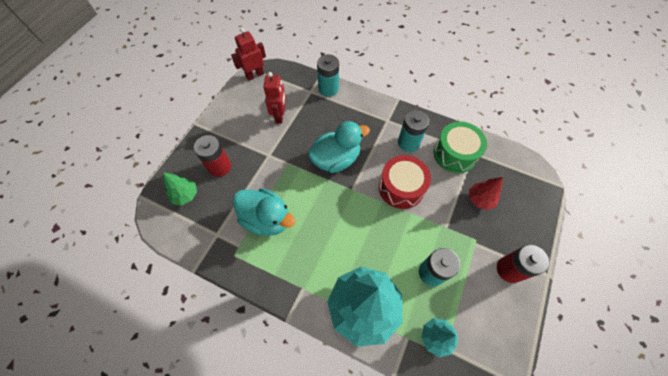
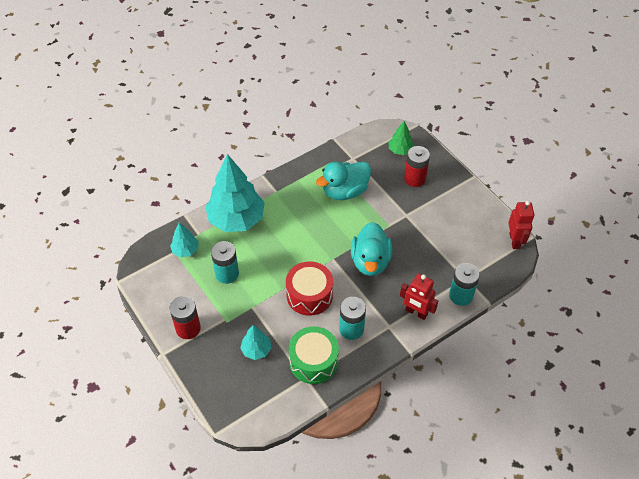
camera: 120 degrees right, 10 degrees down
red robot [263,72,286,124] -> red robot moved to [400,273,438,320]
red tree [469,177,503,210] -> turquoise tree [240,325,271,360]

